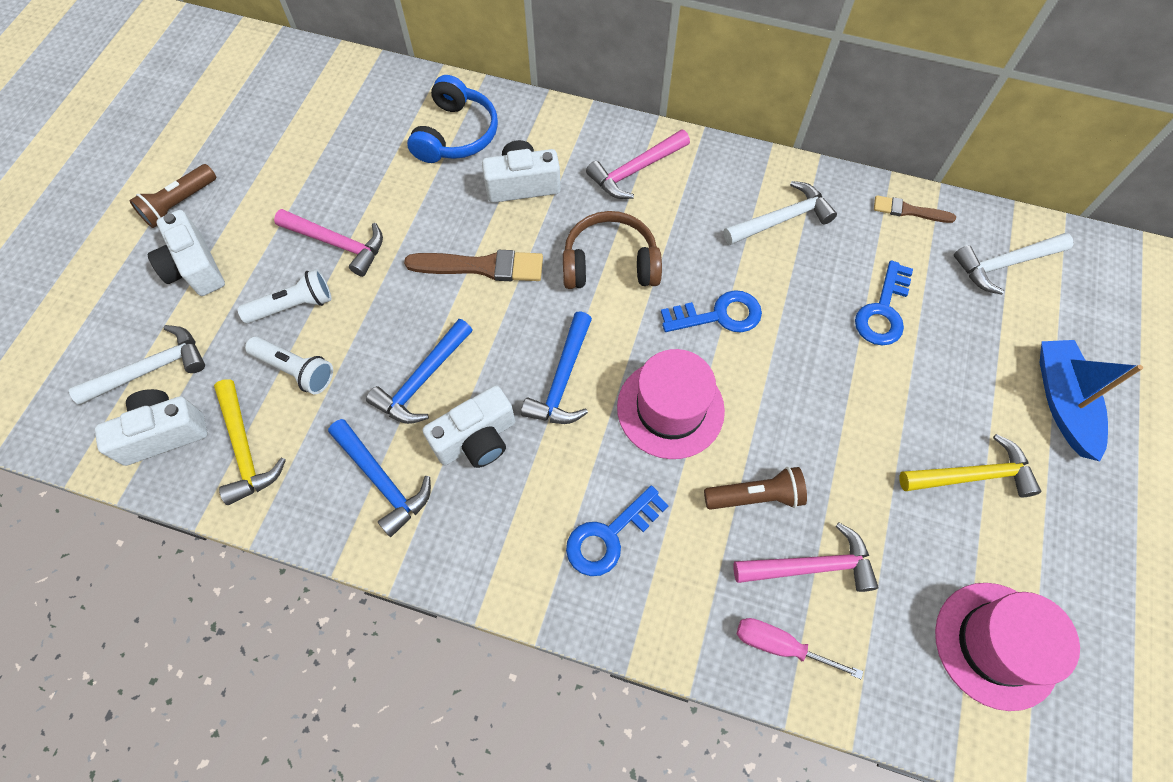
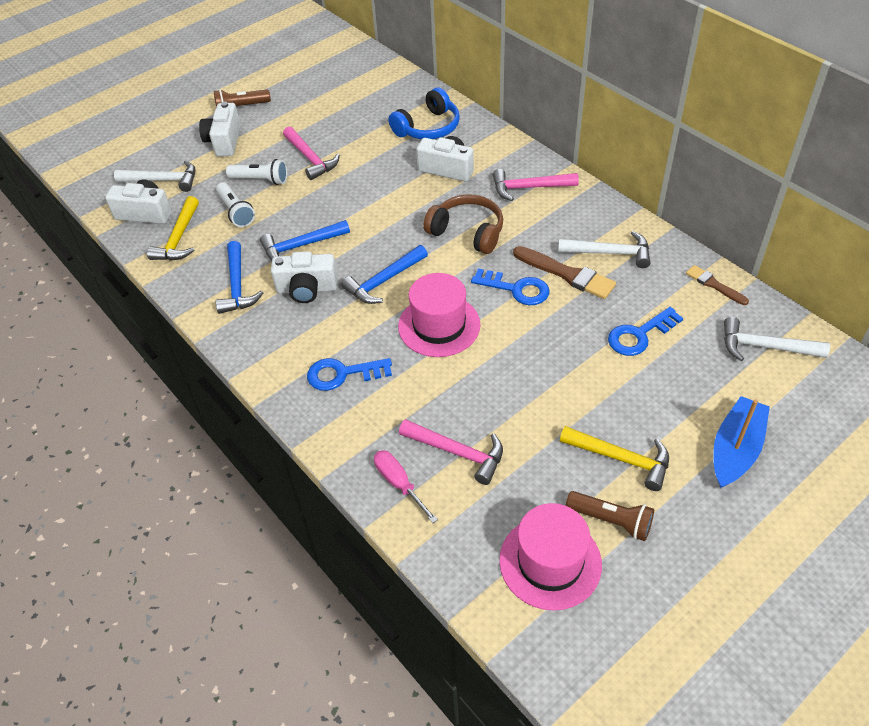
camera: 35 degrees right, 15 degrees down
brown brush [404,250,543,281] -> brown brush moved to [513,246,616,299]
brown flashlight [704,467,807,510] -> brown flashlight moved to [566,491,654,541]

